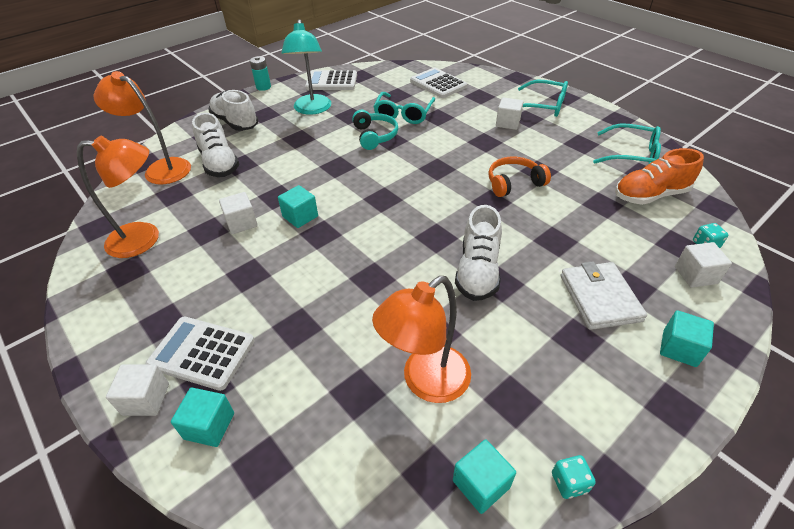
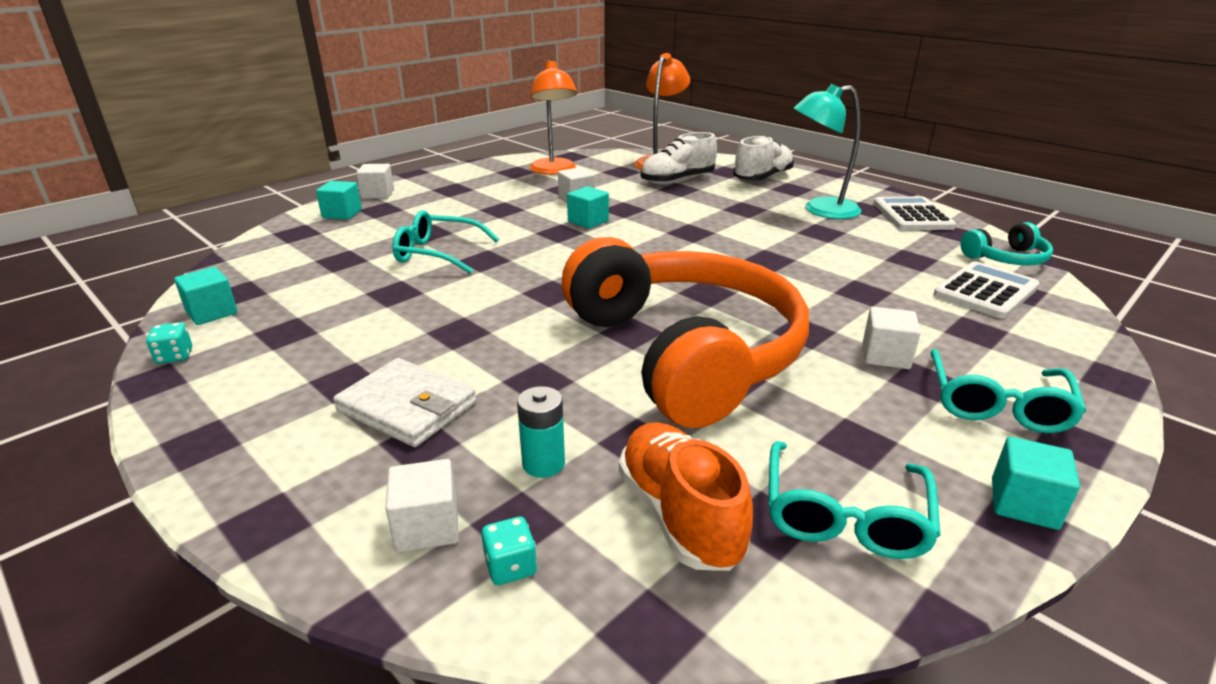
camera: 85 degrees right, 15 degrees down
white calculator [146,317,255,391] -> none
turquoise battery [250,56,271,91] -> turquoise battery moved to [517,386,565,478]
turquoise headphones [352,110,398,150] -> turquoise headphones moved to [961,222,1053,265]
orange lamp [372,276,471,403] -> none
turquoise glasses [373,92,435,124] -> turquoise glasses moved to [392,210,499,274]
white shoe [455,205,502,301] -> none
orange headphones [488,157,551,197] -> orange headphones [561,237,809,428], size x2.47
white wallet [560,261,647,330] -> white wallet turned 45 degrees clockwise [333,358,476,447]
turquoise cube [660,310,714,367] -> turquoise cube moved to [992,437,1080,530]

